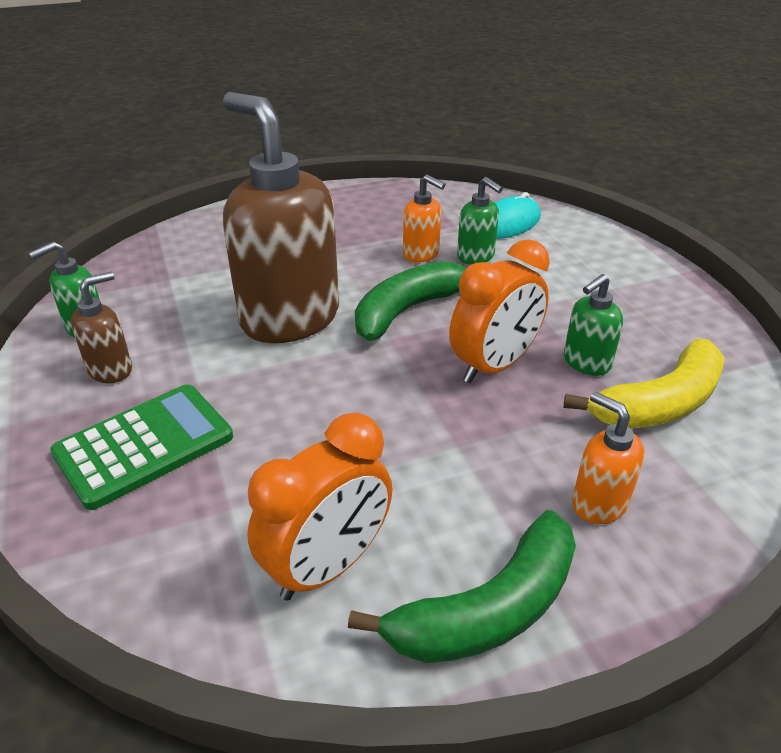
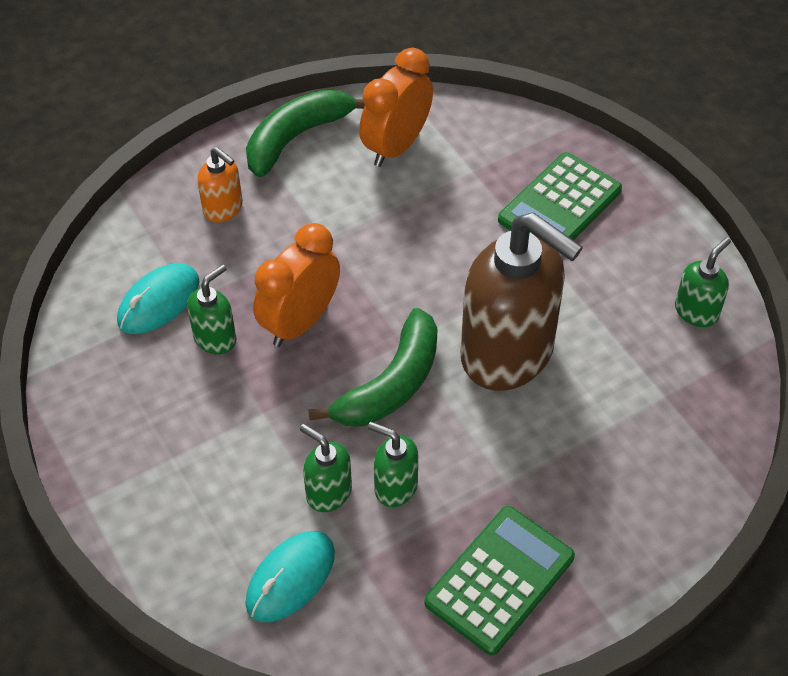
camera: 170 degrees right, 15 degrees up
brown soap dispenser [71,272,132,383] -> none
orange soap dispenser [403,174,446,262] -> green soap dispenser [368,422,418,507]
yellow banana [564,339,725,428] -> turquoise mouse [117,263,199,334]
none -> green calculator [424,506,575,656]

